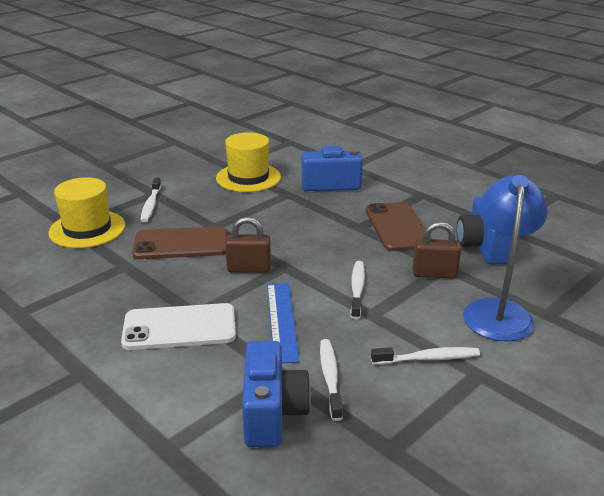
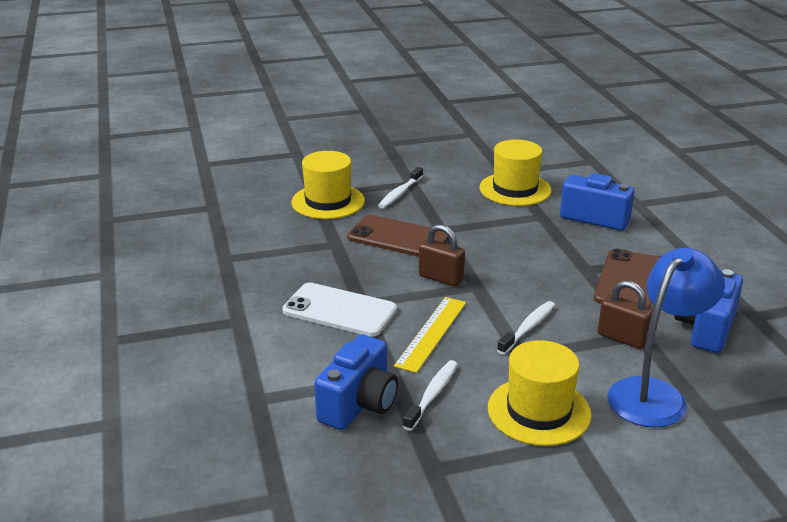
camera: 30 degrees right, 0 degrees up
blue ruler [267,283,300,364] -> yellow ruler [394,297,466,373]
white toothbrush [371,347,480,365] -> yellow hat [488,340,592,446]

